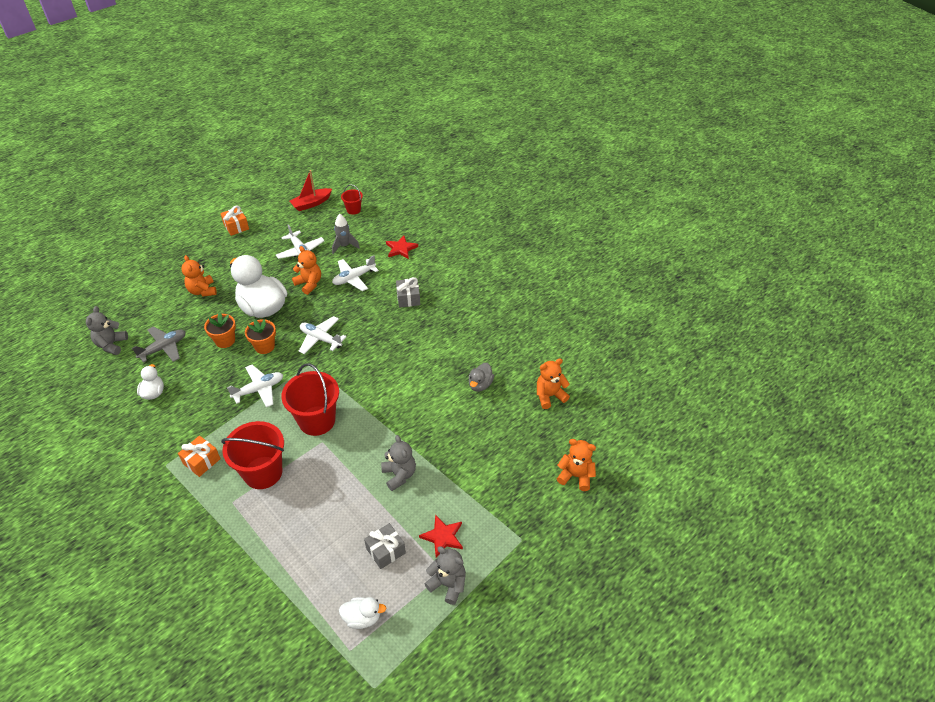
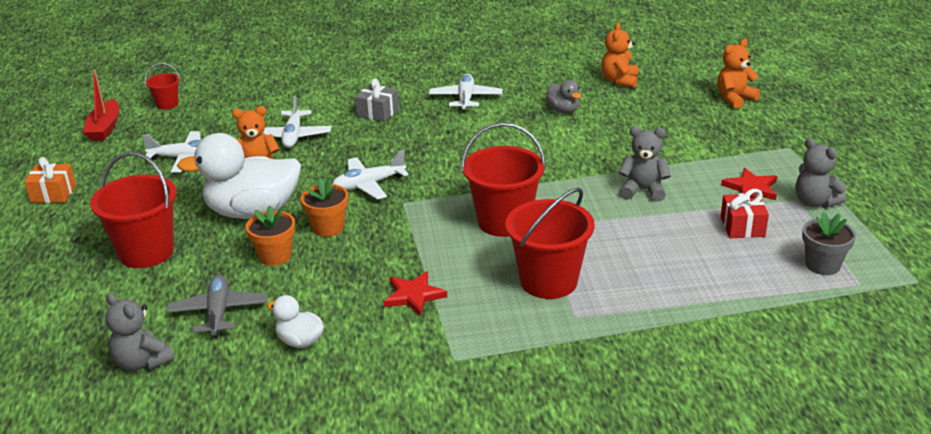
camera: 55 degrees left, 15 degrees down
orange gift [178,436,221,477] -> none
orange teddy bear [181,255,217,297] -> red bucket [90,152,177,268]
white plane [227,365,283,407] -> white plane moved to [429,74,503,113]
grey rocket [332,214,360,254] -> none
white duck [339,597,387,629] -> grey flower pot [802,212,856,275]
grey gift [364,523,406,569] -> red gift [721,189,769,238]
red star [386,236,418,259] -> red star moved to [383,271,447,316]
grey teddy bear [424,546,466,605] -> grey teddy bear turned 105 degrees counterclockwise [796,138,846,208]

